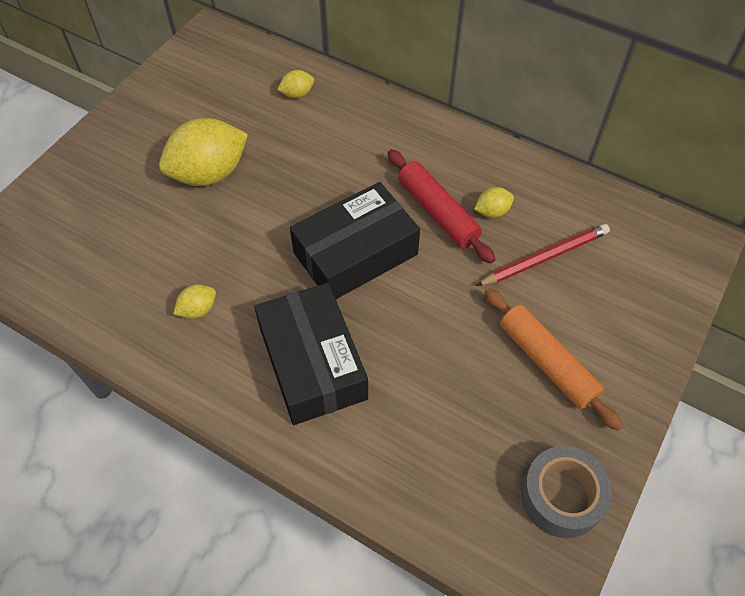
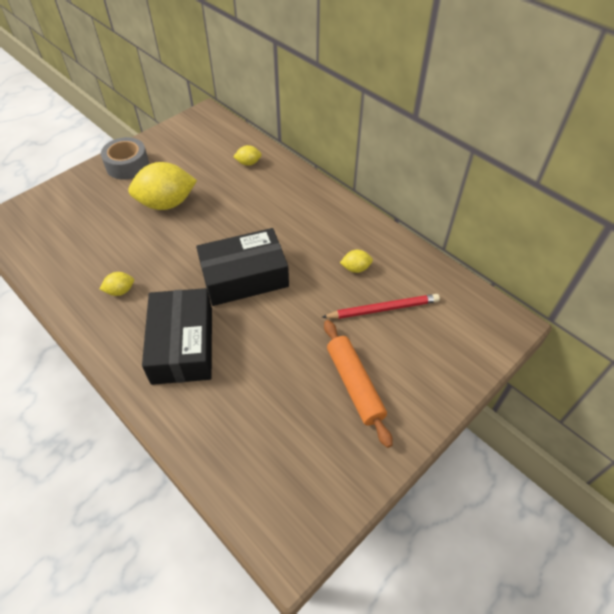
camera: 15 degrees right, 5 degrees down
red rolling pin [388,149,495,264] -> none
grey tape [521,446,612,538] -> grey tape moved to [101,137,149,180]

